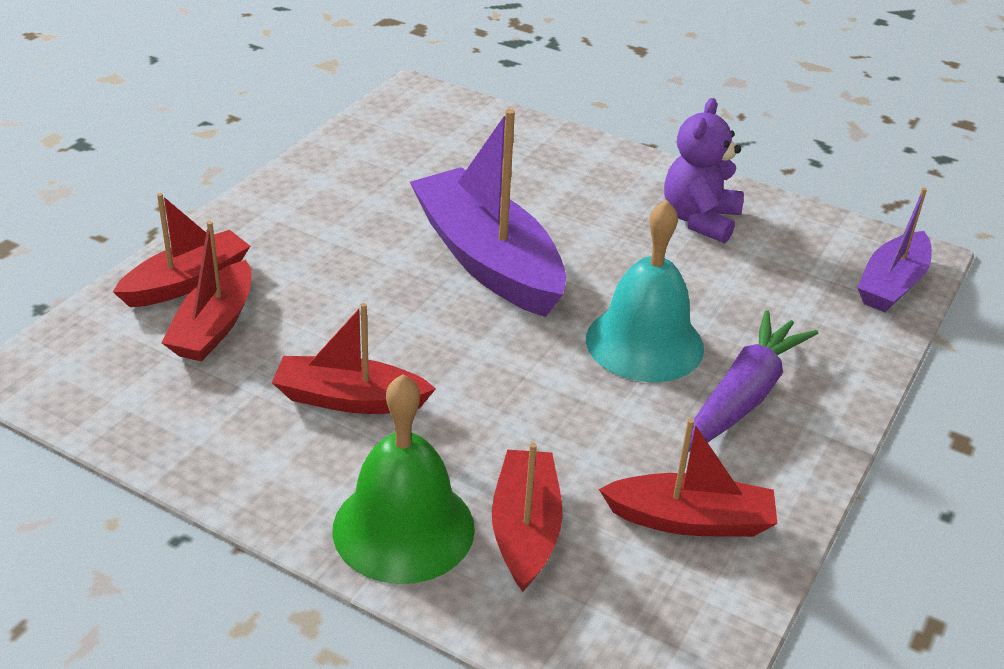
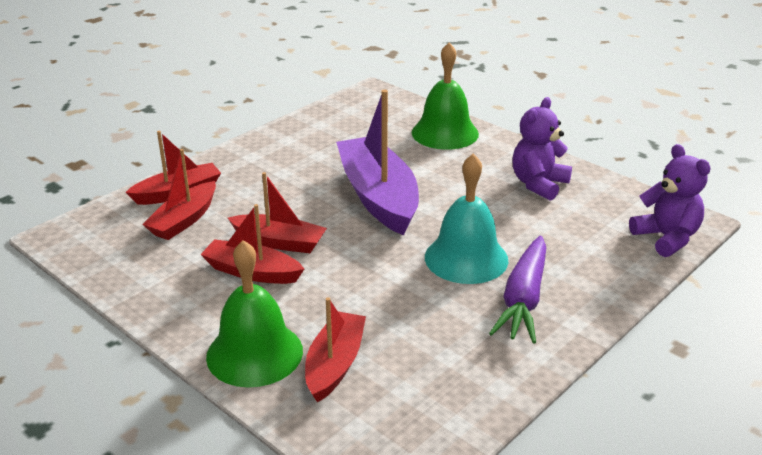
camera: 15 degrees right, 5 degrees down
red boat [599,418,778,537] -> red boat moved to [228,172,327,253]
purple carrot [688,310,818,452] -> purple carrot turned 150 degrees clockwise [489,236,546,343]
purple boat [857,187,932,312] -> purple teddy bear [629,144,711,257]
none -> green bell [412,42,479,150]

